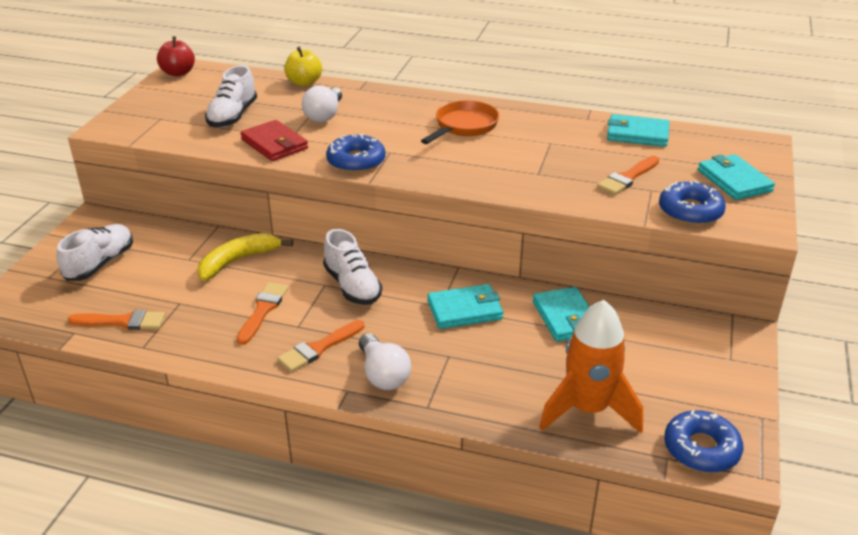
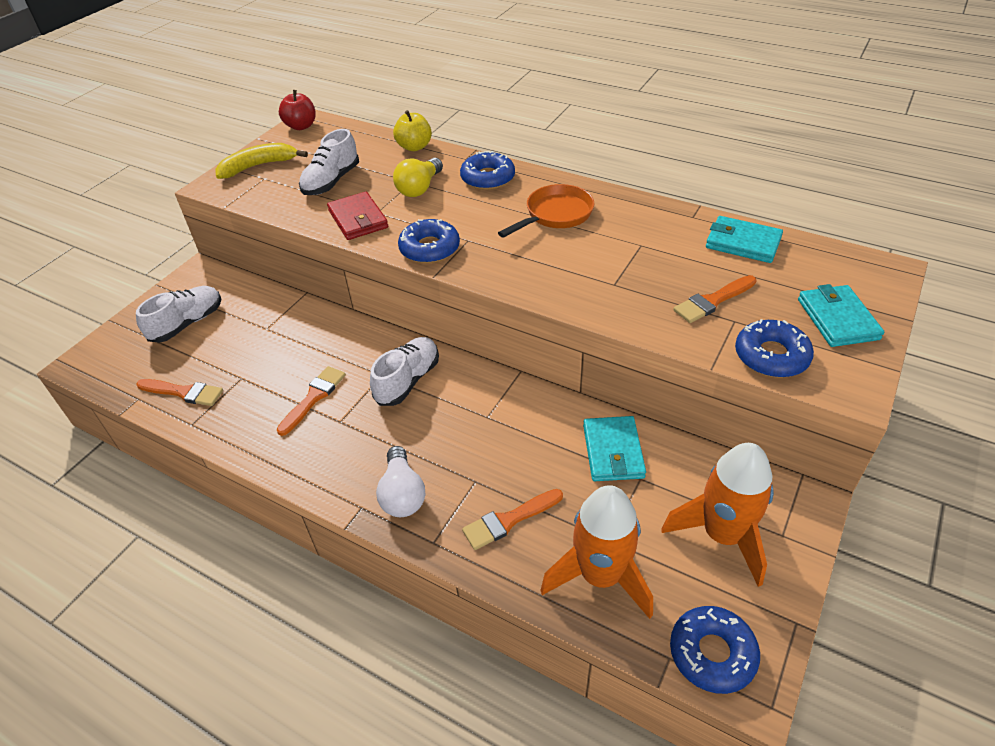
camera: 15 degrees right, 10 degrees up
yellow banana [197,233,293,281] -> yellow banana moved to [215,143,308,179]
orange brush [277,320,364,372] -> orange brush moved to [462,489,563,550]
white light bulb [302,86,342,122] -> yellow light bulb [393,158,443,197]
white shoe [323,229,382,305] -> white shoe turned 135 degrees counterclockwise [370,337,439,406]
turquoise wallet [427,284,503,329] -> none
none -> blue donut [460,151,515,190]
none -> orange rocket [661,443,774,587]

